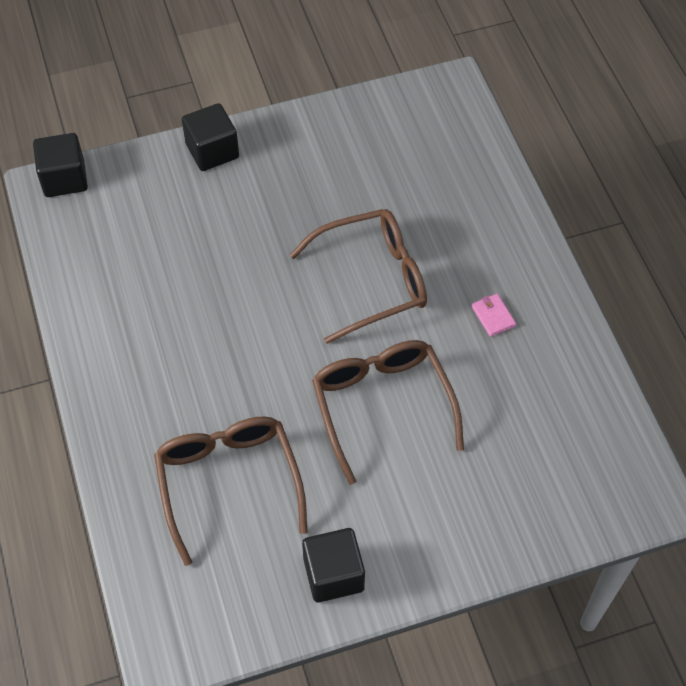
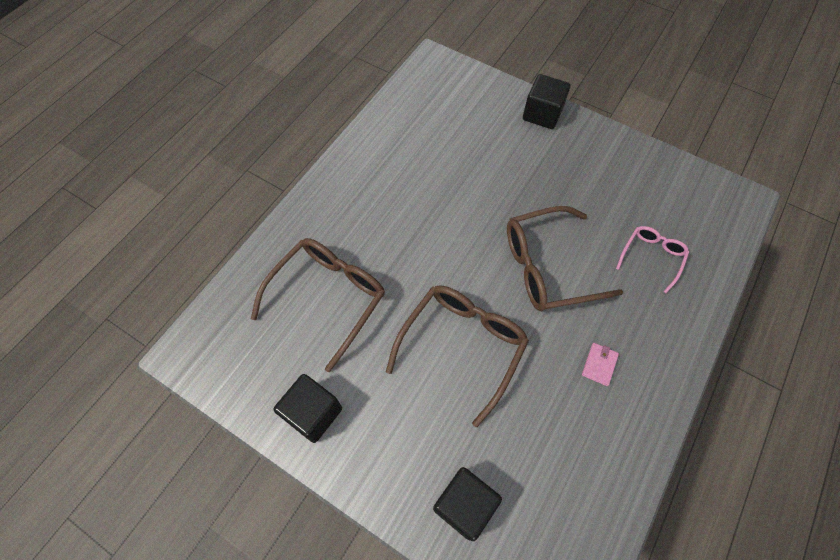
camera: 50 degrees right, 5 degrees up
black cube [33,133,88,197] -> black cube moved to [433,467,502,541]
brown glasses [290,209,427,344] -> brown glasses turned 135 degrees clockwise [507,206,623,311]
none -> pink glasses [616,226,689,293]

